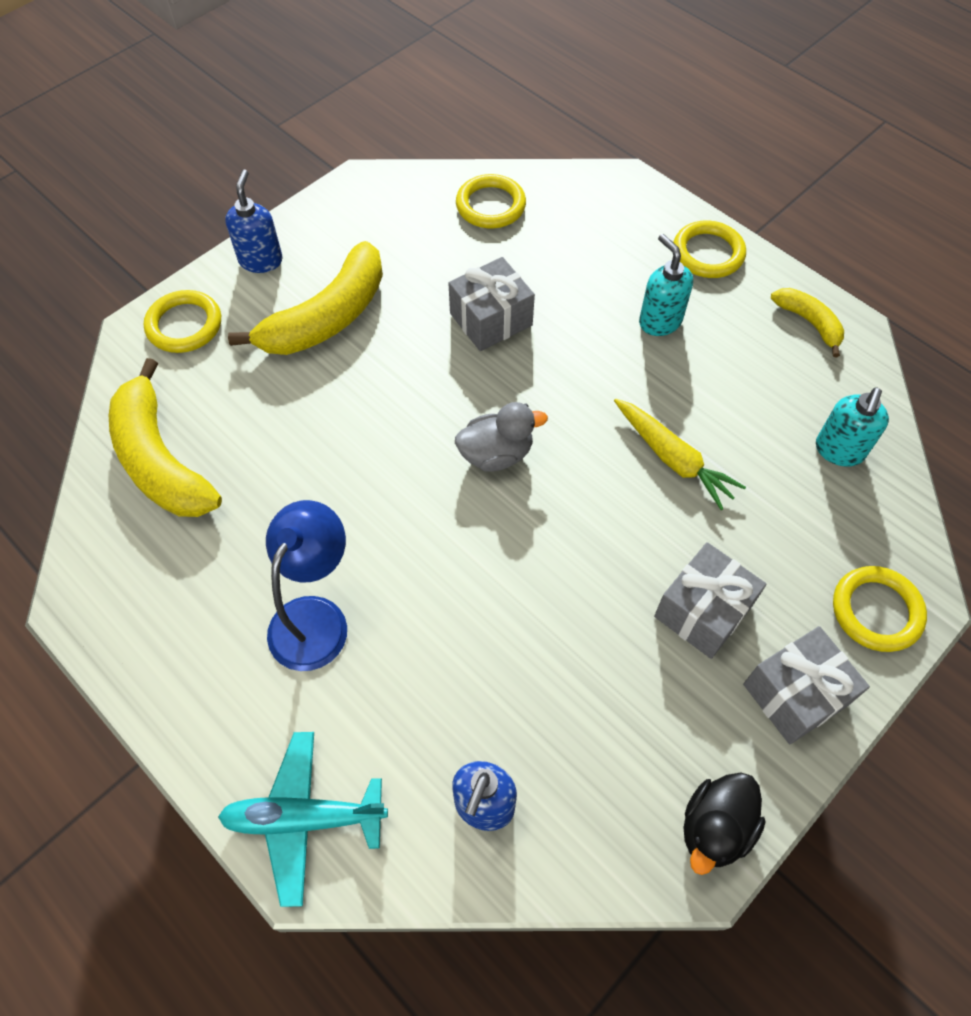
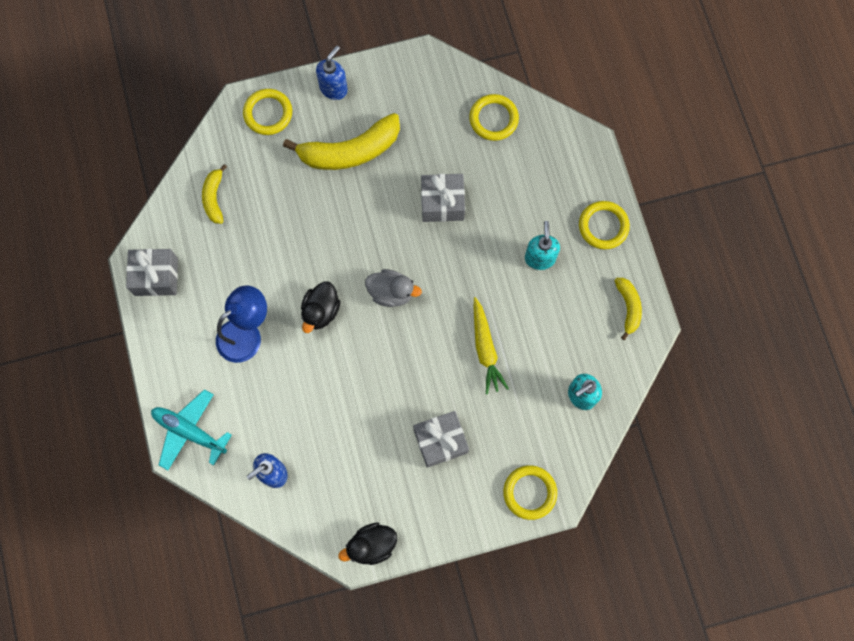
camera: 30 degrees right, 15 degrees up
yellow banana [109,358,222,517] -> yellow banana [202,164,227,224], size x0.52
grey gift [743,626,870,744] -> grey gift moved to [126,249,178,296]
none -> black duck [301,281,341,333]

